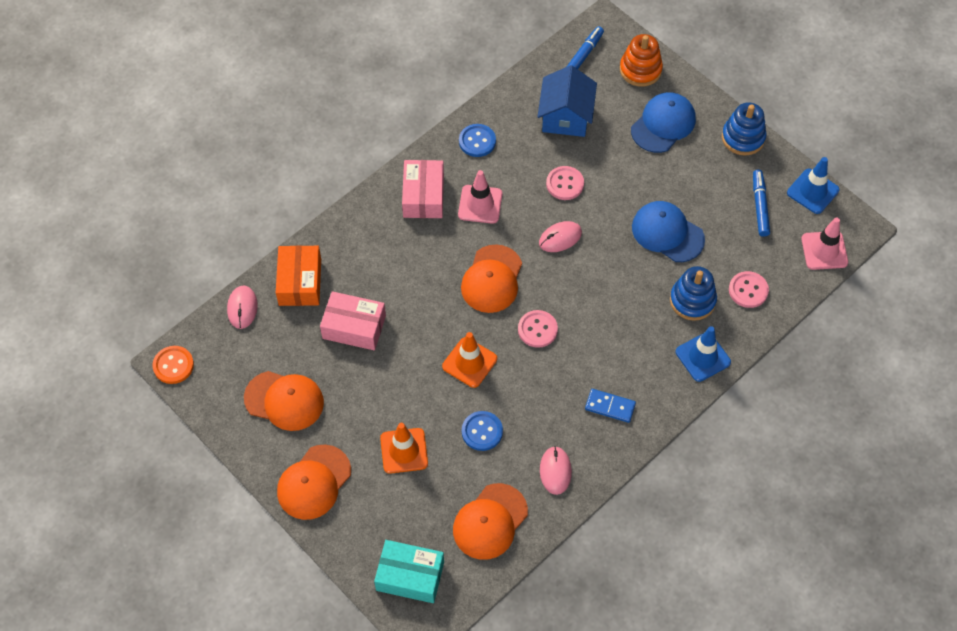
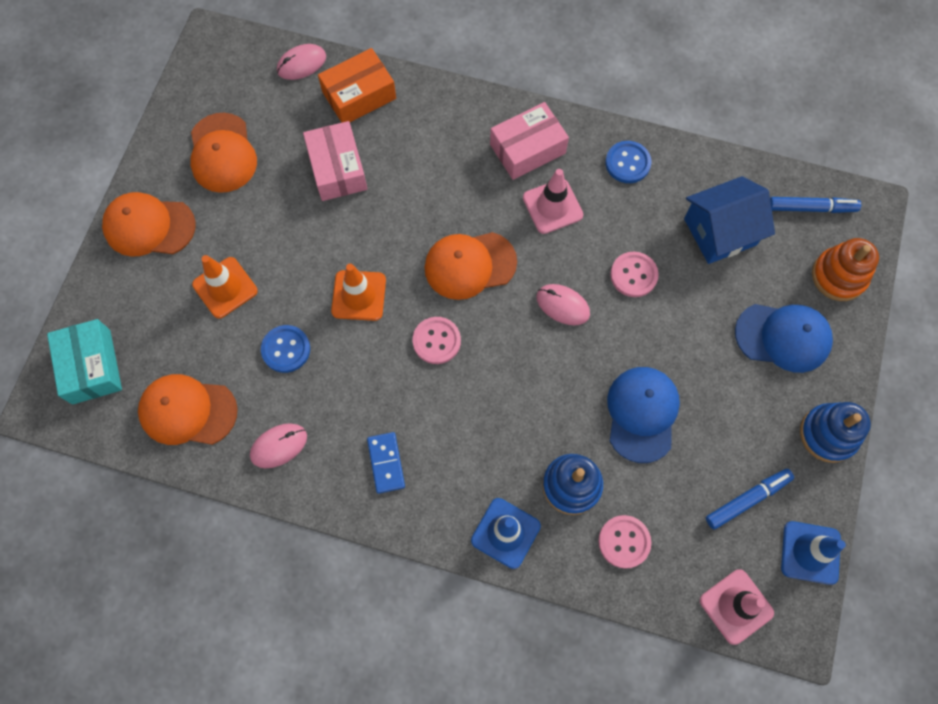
camera: 60 degrees right, 10 degrees up
orange button [153,346,194,384] -> none

